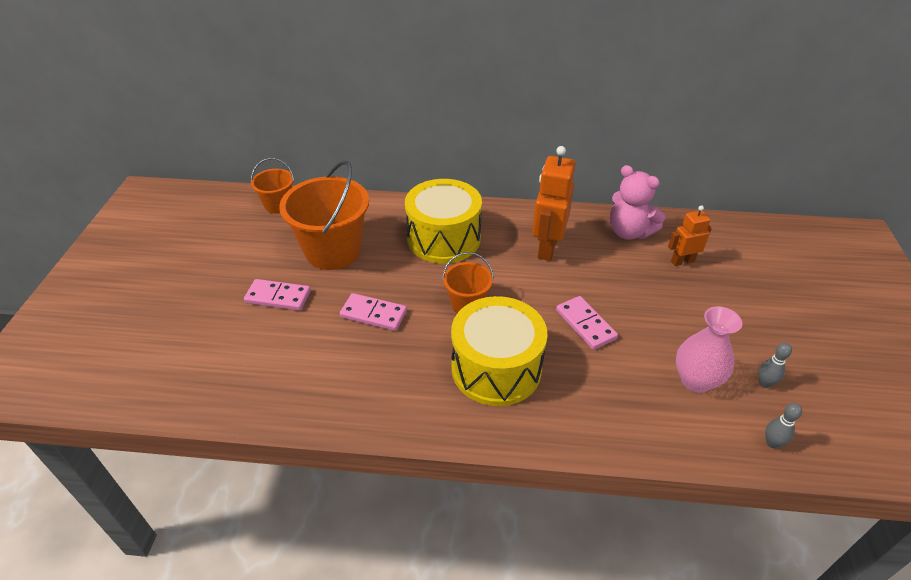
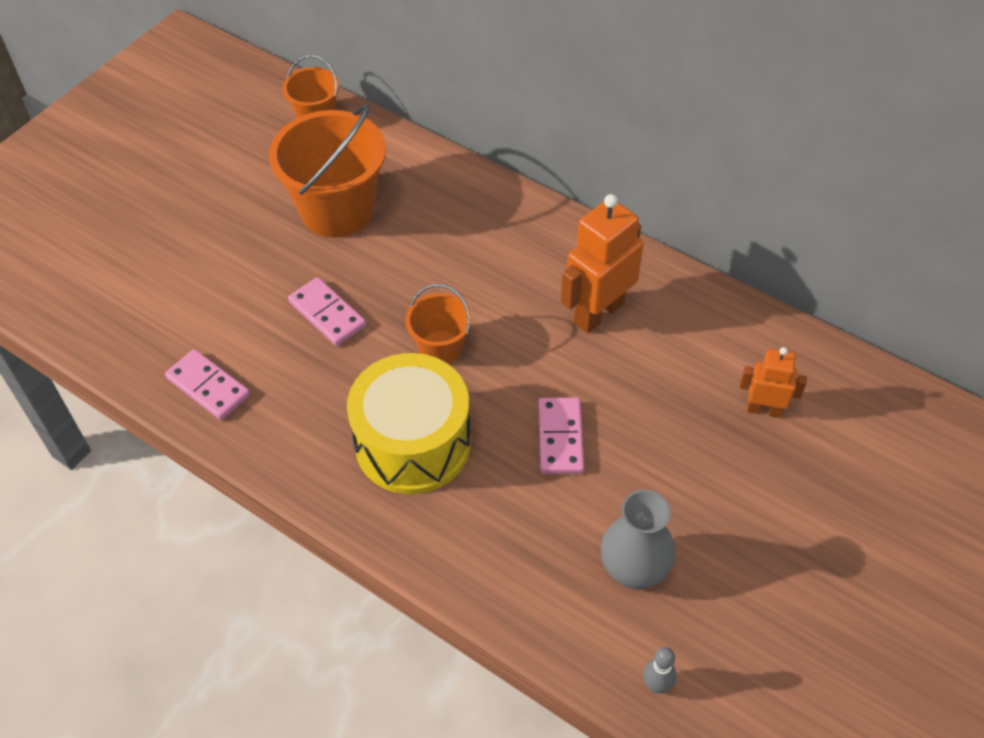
camera: 30 degrees right, 10 degrees up
pink domino [244,279,311,311] -> pink domino moved to [165,349,250,420]
yellow drum [405,179,482,263] -> none
pink teddy bear [610,165,665,240] -> none
pink vase [676,306,742,393] -> grey vase [601,490,676,589]
grey bowling pin [759,343,792,388] -> none

